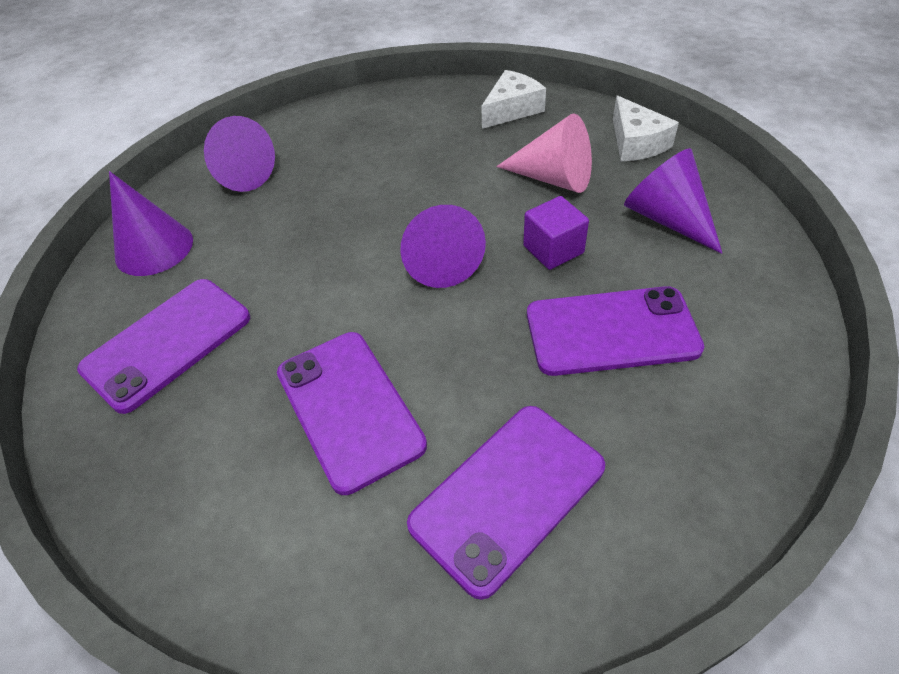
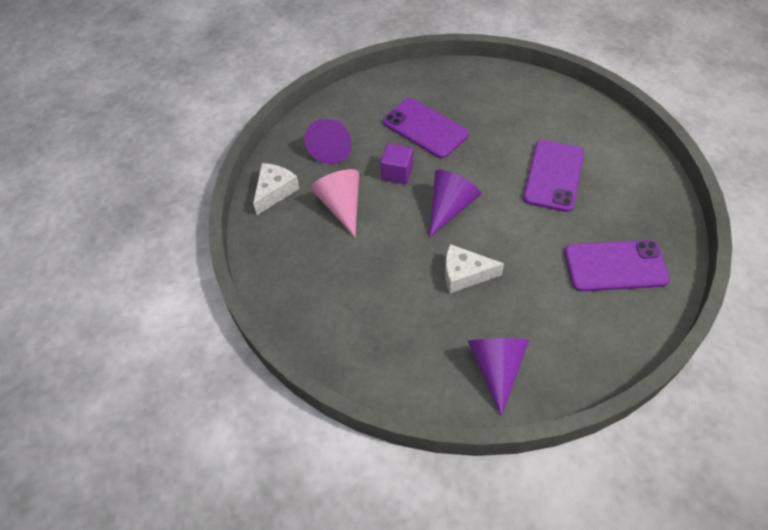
camera: 135 degrees left, 5 degrees up
purple cone [109,171,193,276] -> none
purple phone [407,406,605,600] -> none
white cheese [481,70,546,129] -> white cheese moved to [445,244,504,293]

